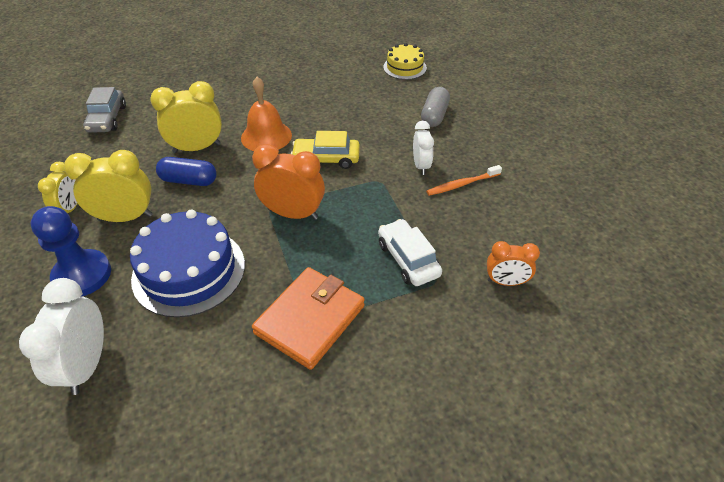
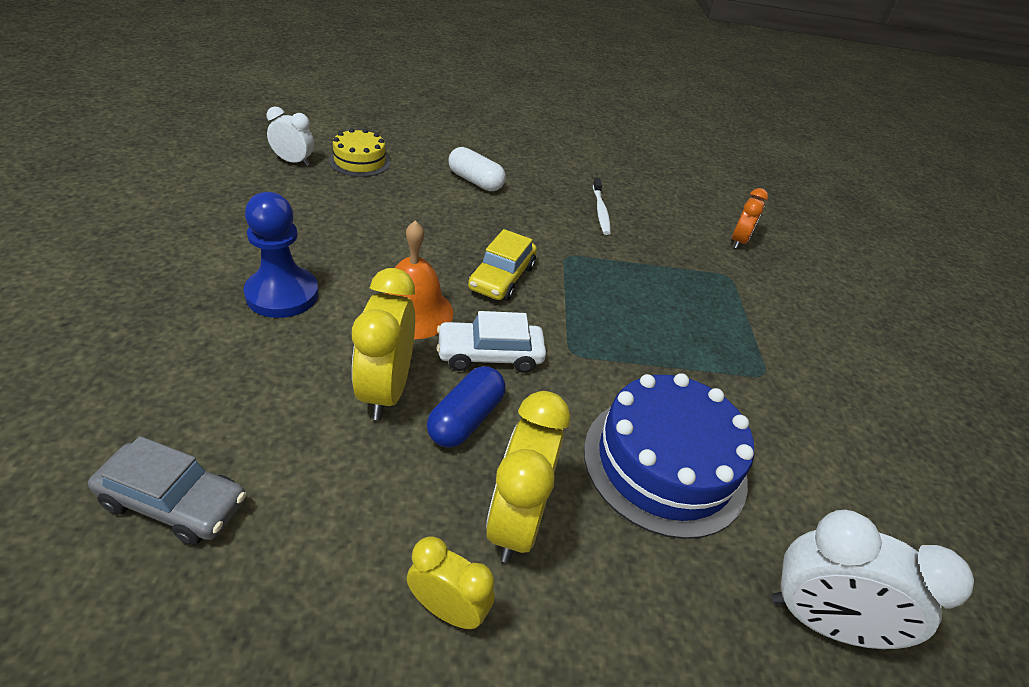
camera: 75 degrees left, 5 degrees down
blue pawn [31,206,111,297] -> blue pawn moved to [244,192,319,318]
orange clock [252,144,325,220] -> none
orange wallet [252,267,365,370] -> none
white car [378,219,442,286] -> white car moved to [437,311,546,373]
white clock [413,121,434,175] -> white clock moved to [267,106,314,166]
grey capsule [421,87,450,127] -> white capsule [448,147,506,191]
orange toothbrush [426,165,502,196] -> white toothbrush [593,178,611,235]

